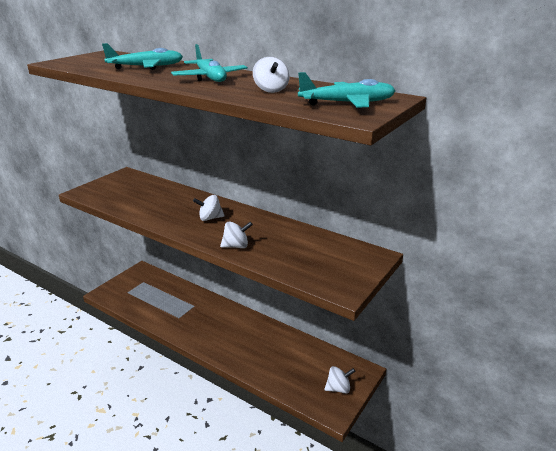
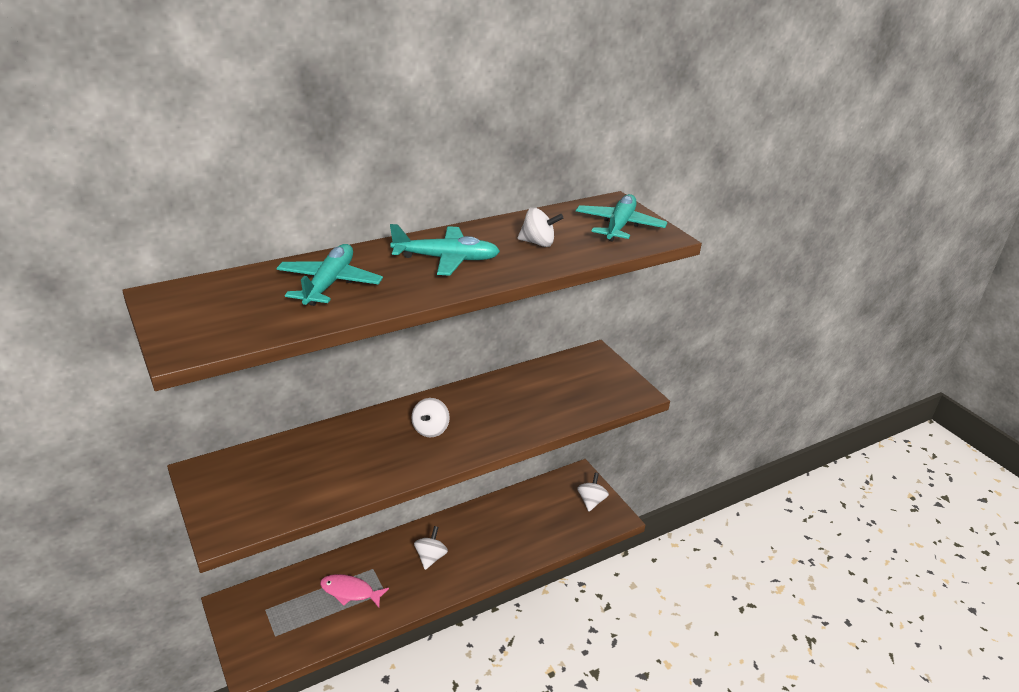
camera: 65 degrees left, 5 degrees up
white spinning top [220,221,253,248] -> white spinning top moved to [414,526,448,570]
none -> pink fish [320,574,389,607]

